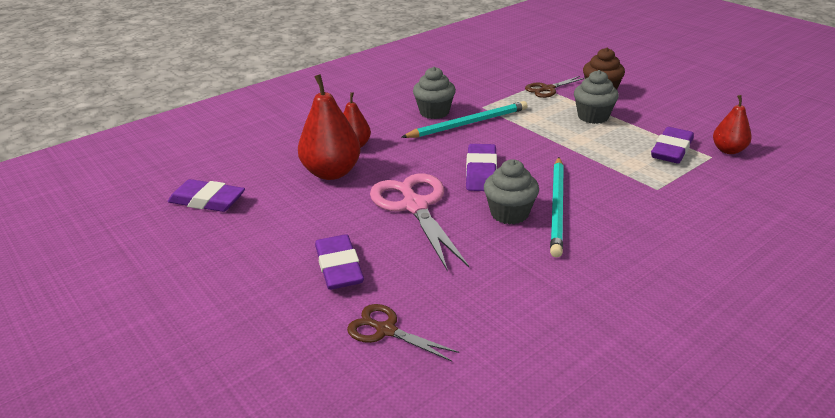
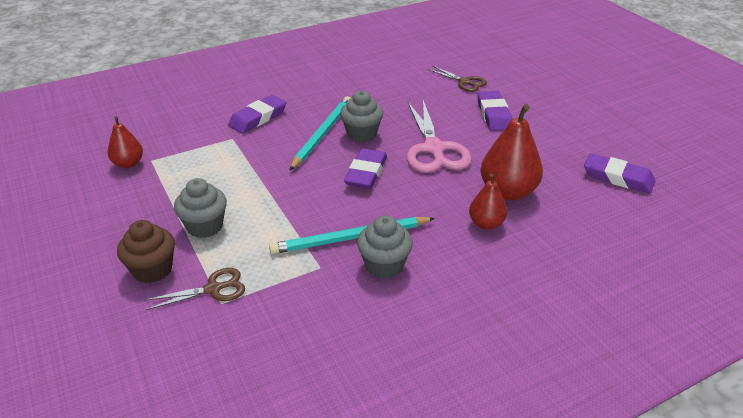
camera: 170 degrees left, 5 degrees up
purple eraser [651,127,694,164] -> purple eraser moved to [228,95,287,133]

